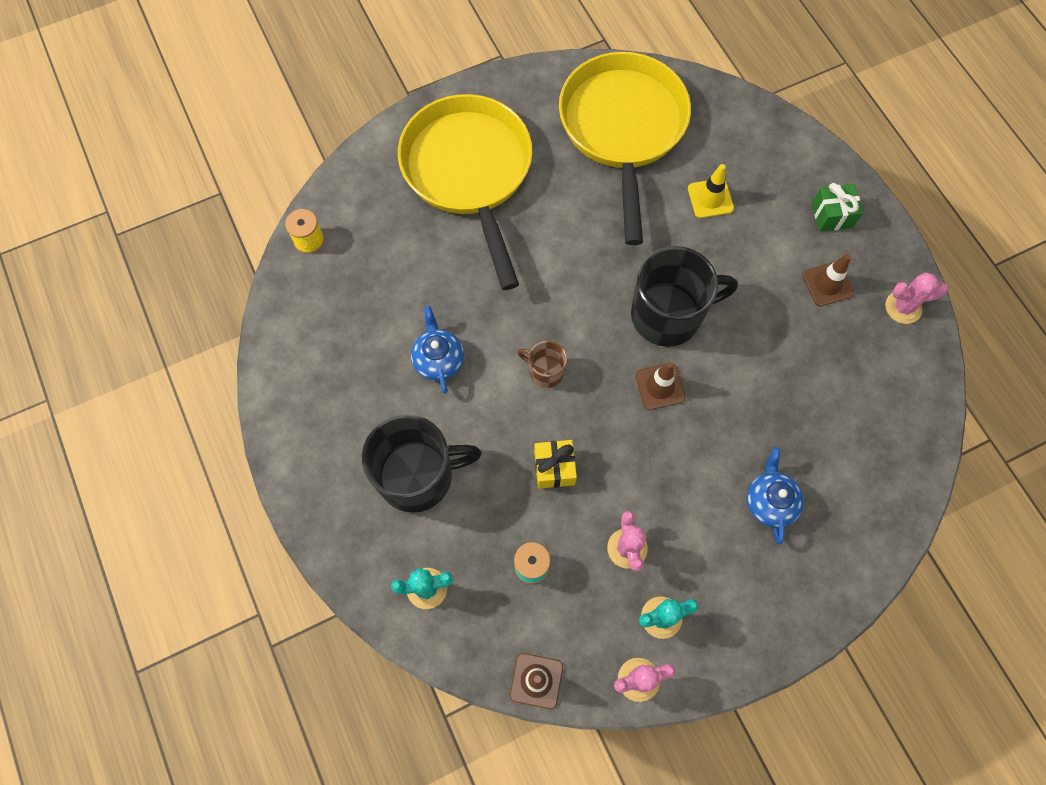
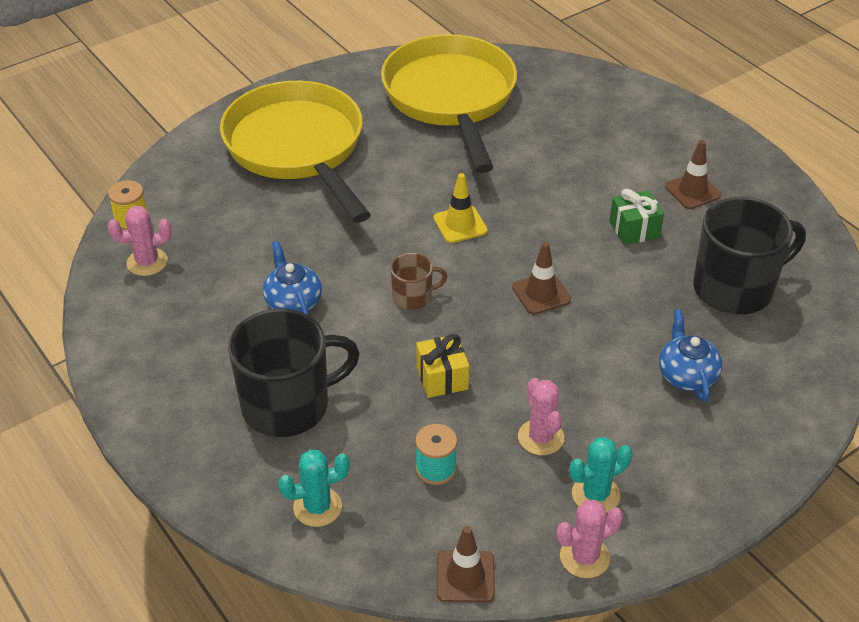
camera: 10 degrees left, 25 degrees down
brown mug [518,341,567,388] -> brown mug turned 150 degrees clockwise [390,253,448,310]
black mug [631,246,738,347] -> black mug moved to [693,197,806,315]
yellow traffic cone [688,164,734,218] -> yellow traffic cone moved to [433,173,488,243]
green gift [812,183,863,232] -> green gift moved to [610,189,664,245]
pink cactus [885,272,948,324] -> pink cactus moved to [107,206,172,276]

